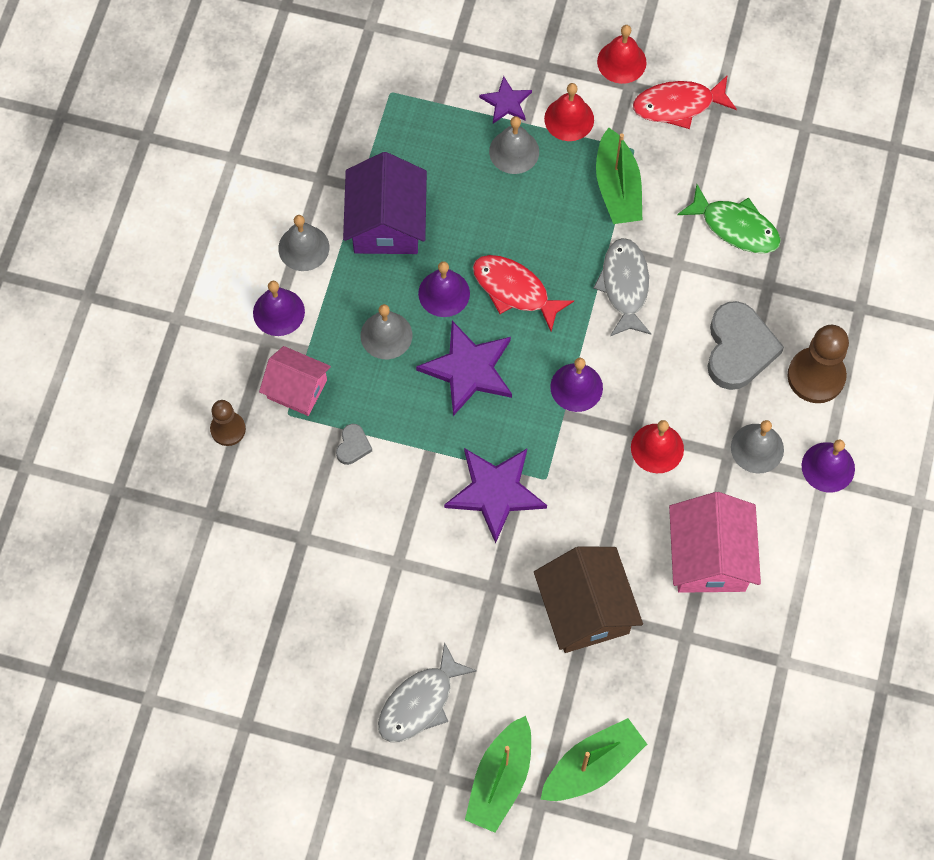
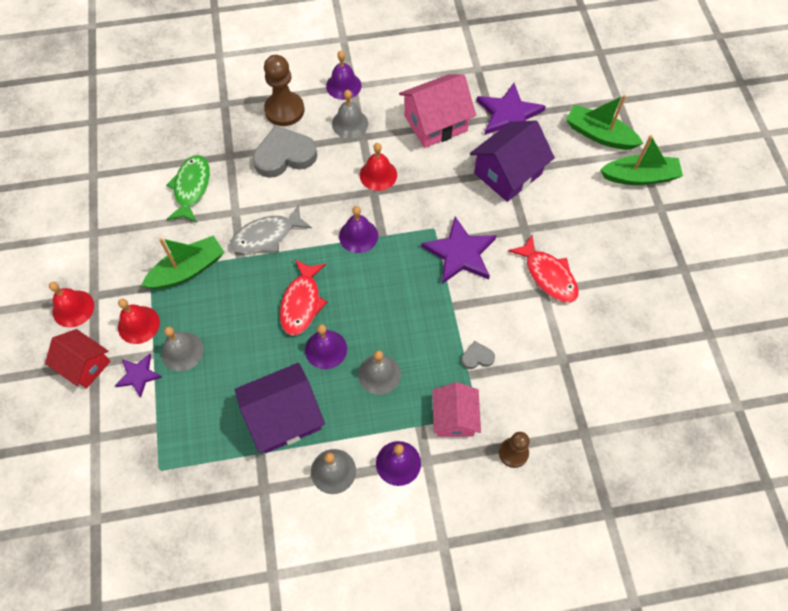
camera: 115 degrees left, 5 degrees down
grey fish [378,642,476,742] -> none
purple star [416,321,512,416] -> purple star moved to [477,83,546,135]
brown house [534,546,643,653] -> purple house [470,120,555,202]
red fish [633,75,737,129] -> red fish moved to [508,235,579,303]
none -> red house [45,329,111,389]

